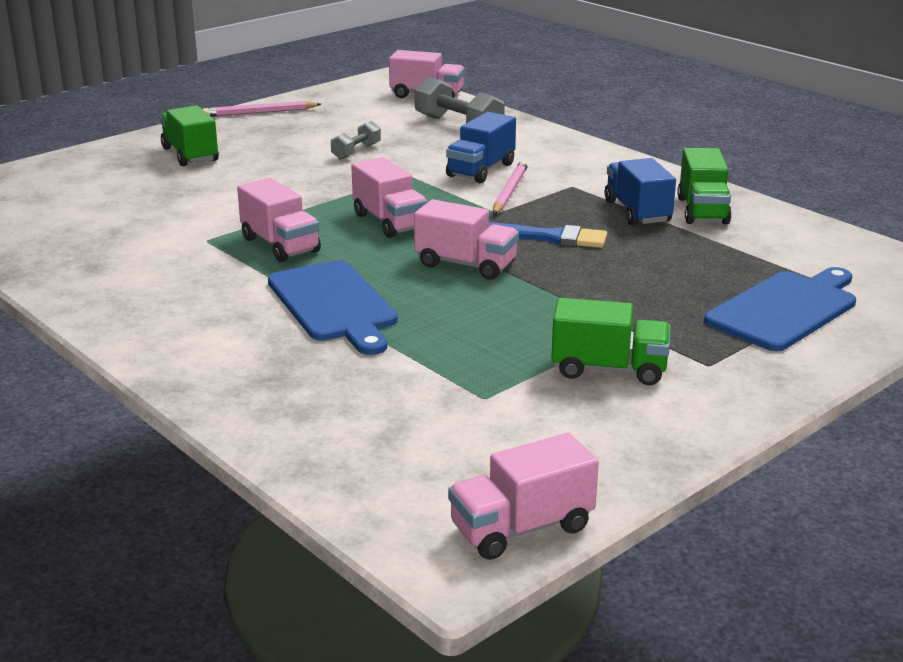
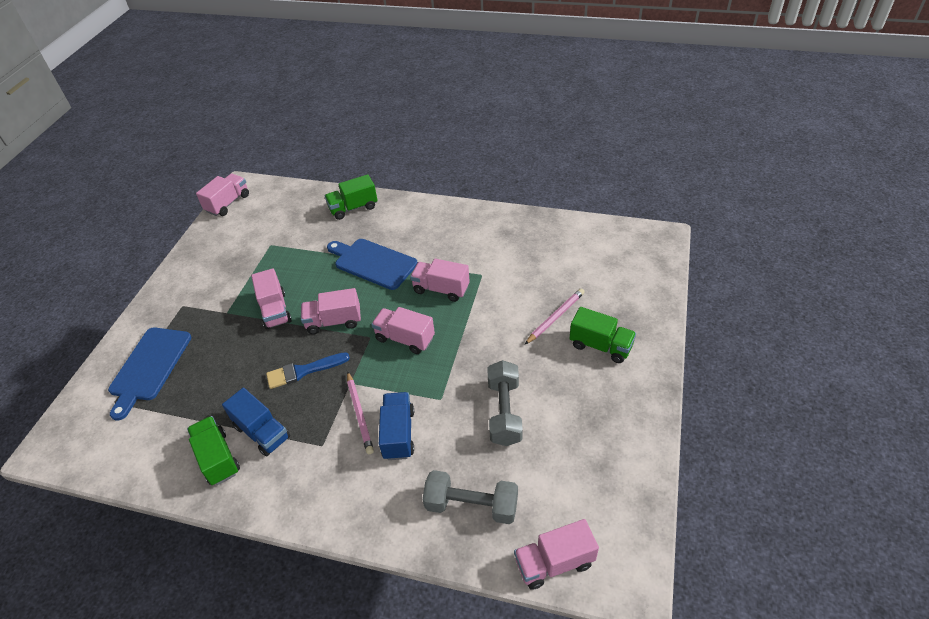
camera: 150 degrees right, 20 degrees up
pink pencil [203,101,321,117] -> pink pencil moved to [525,288,585,344]
grey dumbbell [331,121,381,160] -> grey dumbbell [487,360,523,446], size x1.74
green truck [551,298,671,385] -> green truck moved to [325,174,378,220]
none -> pink truck [251,268,292,329]

